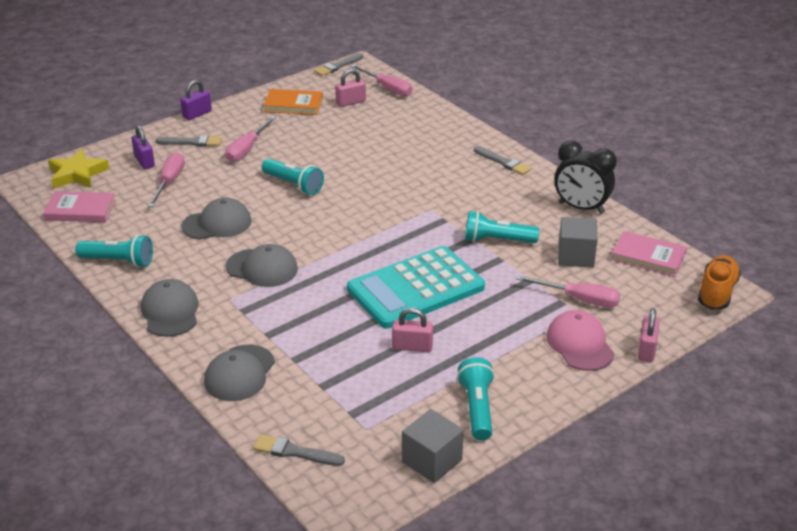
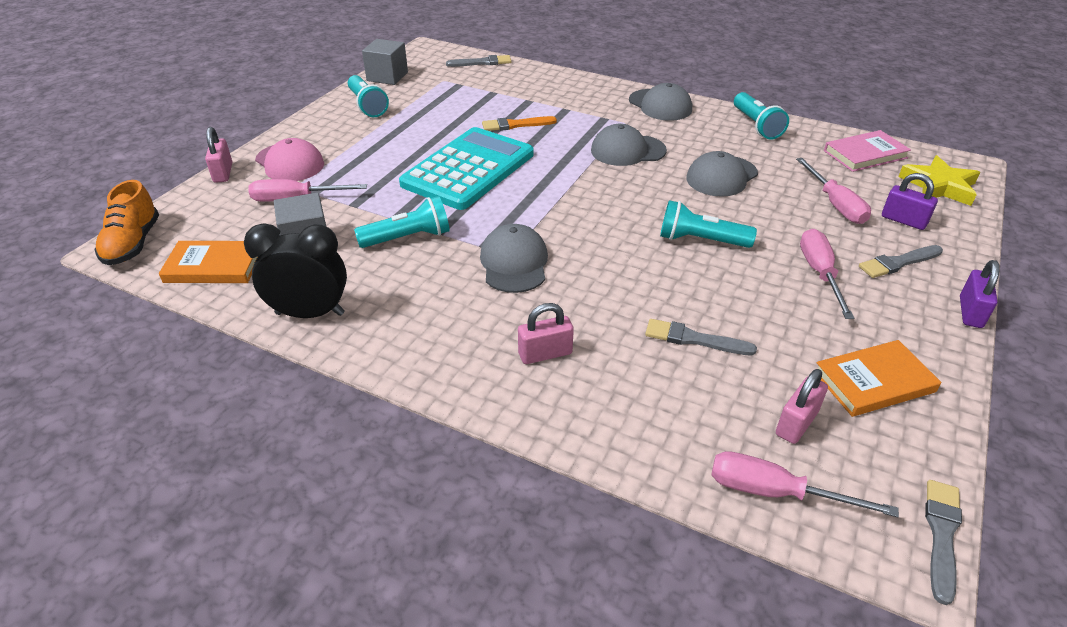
camera: 155 degrees right, 5 degrees up
turquoise flashlight [75,235,153,267] -> turquoise flashlight turned 90 degrees counterclockwise [734,92,789,140]
grey cap [204,345,275,401] -> grey cap moved to [480,224,548,293]
pink padlock [392,308,433,352] -> pink padlock moved to [518,303,574,364]
grey brush [474,146,532,175] -> grey brush moved to [645,319,757,355]
pink book [611,231,687,277] -> orange book [159,241,258,283]
none -> orange brush [482,116,557,131]

